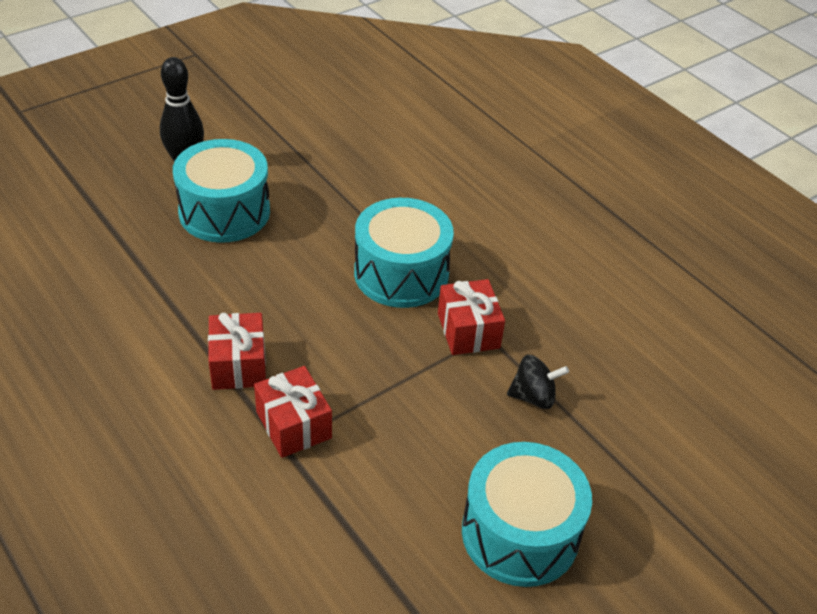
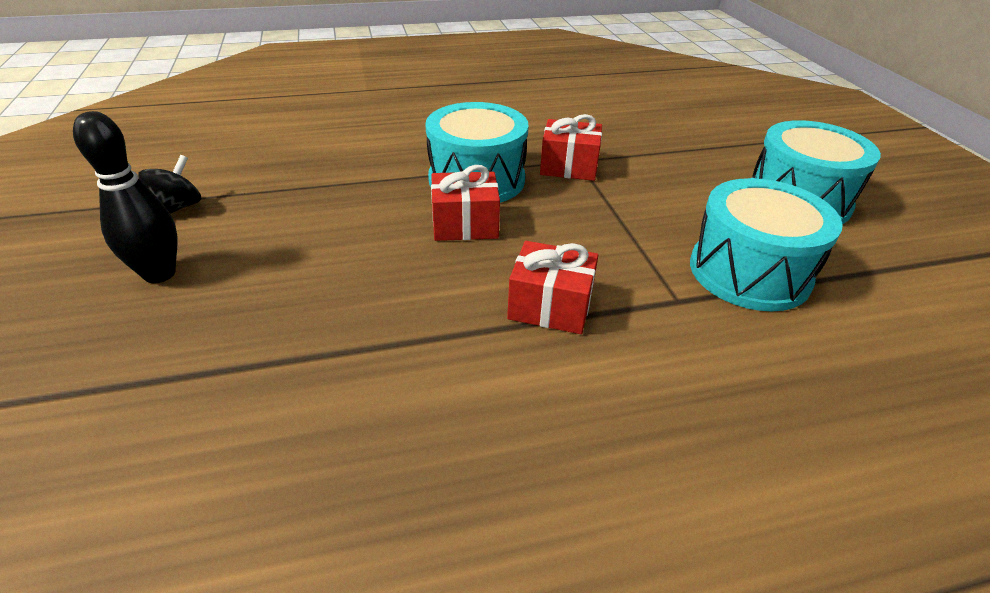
camera: 65 degrees left, 5 degrees down
turquoise drum [173,139,270,243] -> turquoise drum moved to [690,178,843,311]
red gift [254,366,332,458] -> red gift moved to [431,165,500,241]
black spinning top [507,355,569,409] -> black spinning top moved to [139,155,201,214]

